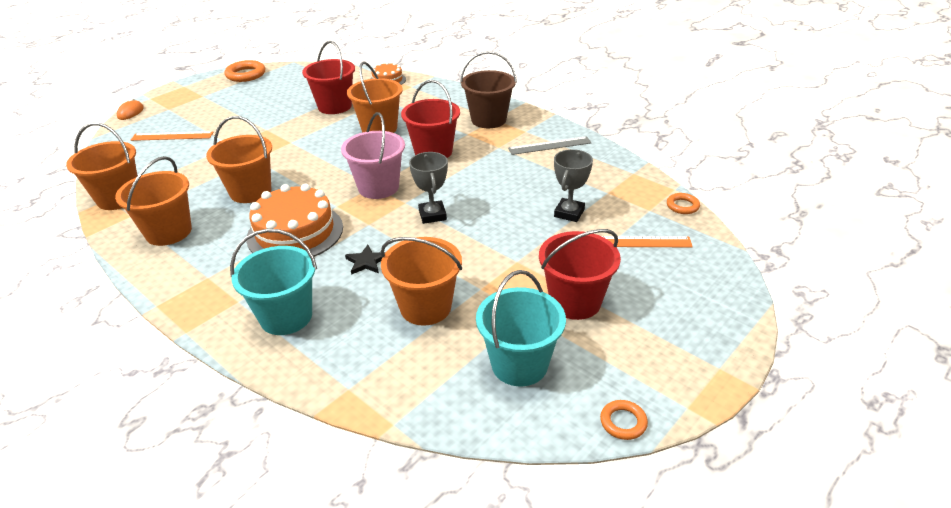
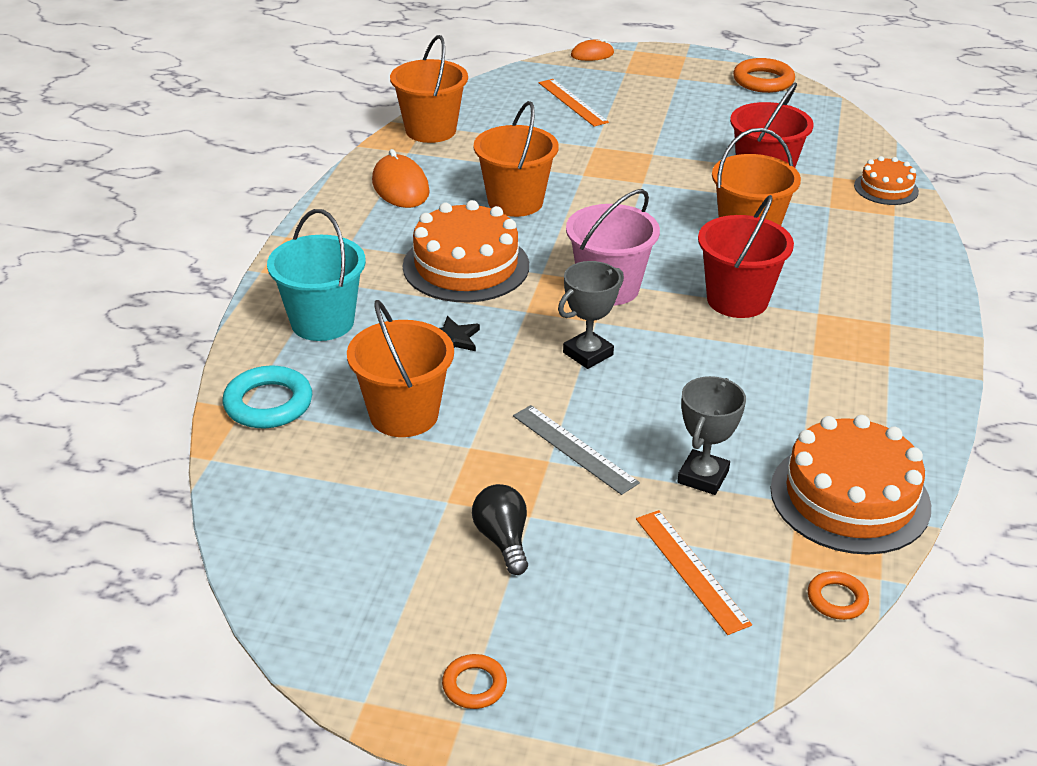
camera: 60 degrees right, 0 degrees up
orange bucket [115,156,192,246] -> orange mouse [372,149,430,208]
brown bucket [460,51,517,128] -> none
turquoise bucket [476,270,566,386] -> none
grey ruler [508,136,592,155] -> grey ruler moved to [513,405,640,495]
red bucket [539,229,621,320] -> black light bulb [472,484,528,575]
grey trophy [554,149,593,222] -> grey trophy turned 60 degrees counterclockwise [677,376,746,495]
orange ring [600,400,648,440] -> orange ring moved to [442,654,507,709]
none -> turquoise ring [223,366,312,428]
none -> orange cake [770,415,931,555]

